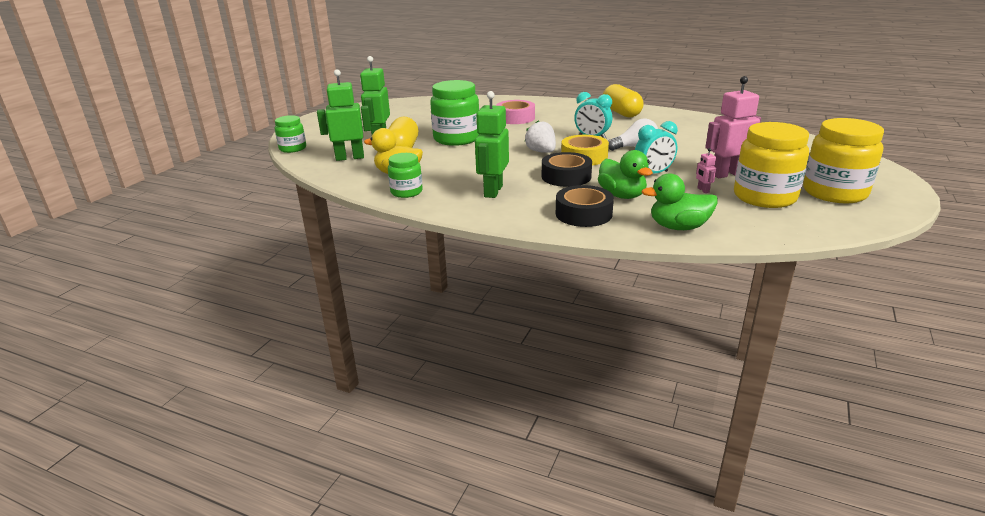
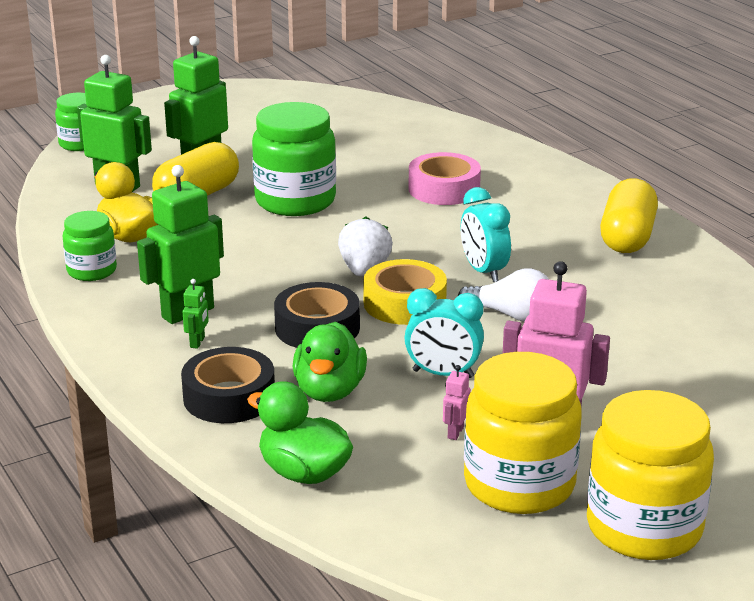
camera: 35 degrees right, 0 degrees up
none -> green robot [183,279,209,349]

